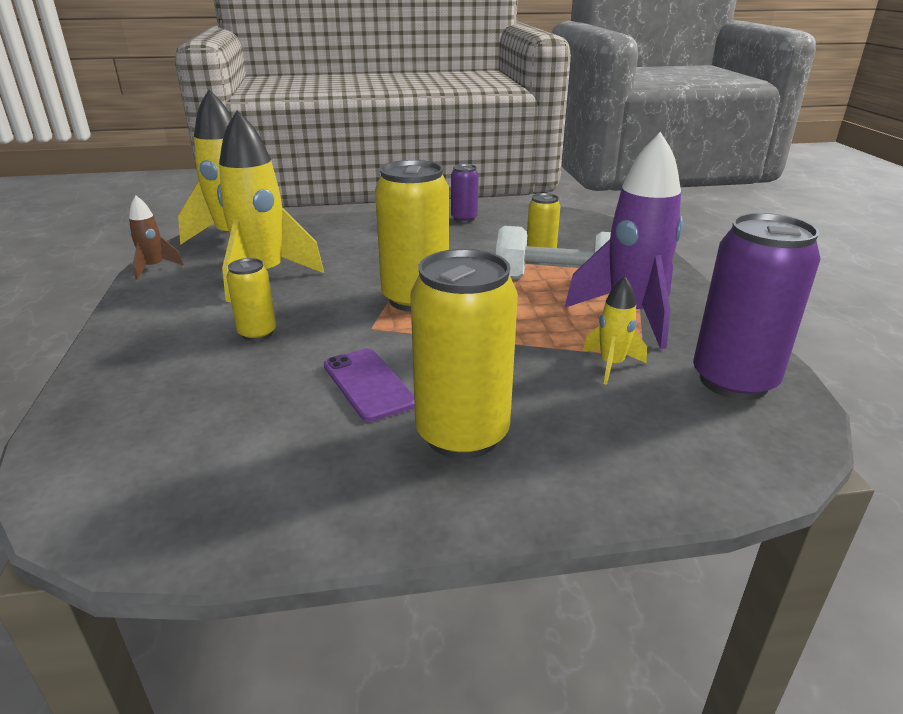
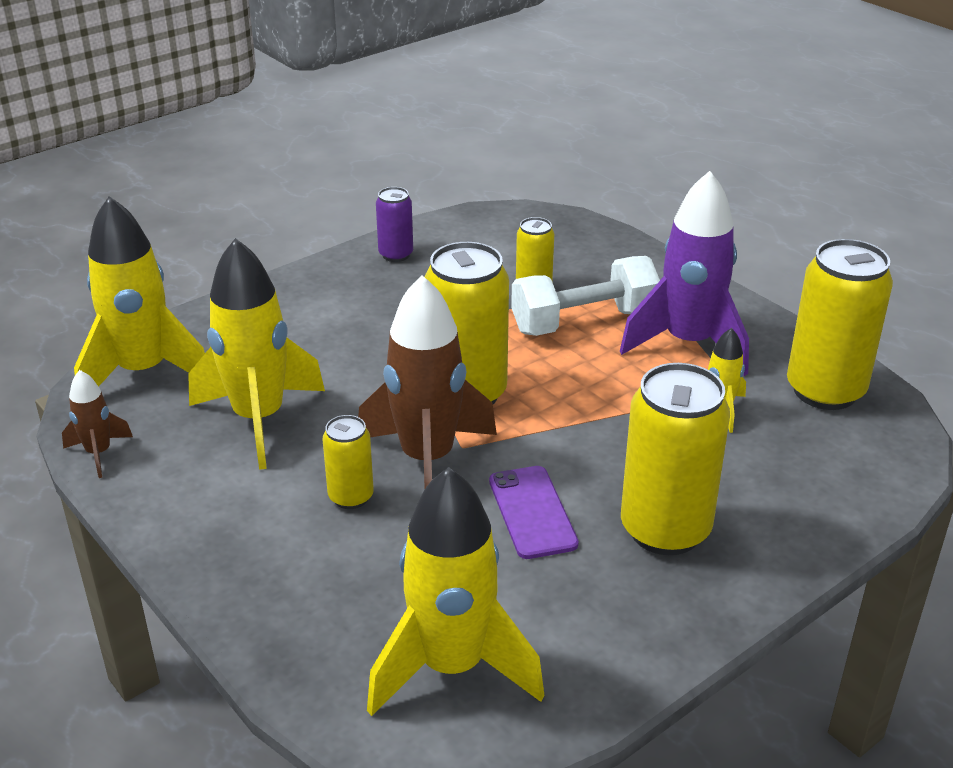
camera: 30 degrees left, 5 degrees up
purple phone [324,349,415,422] -> purple phone turned 45 degrees clockwise [489,466,579,559]
purple can [693,213,821,400] -> yellow can [787,239,893,410]
none -> brown rocket [358,275,497,488]
none -> yellow rocket [367,467,545,716]

